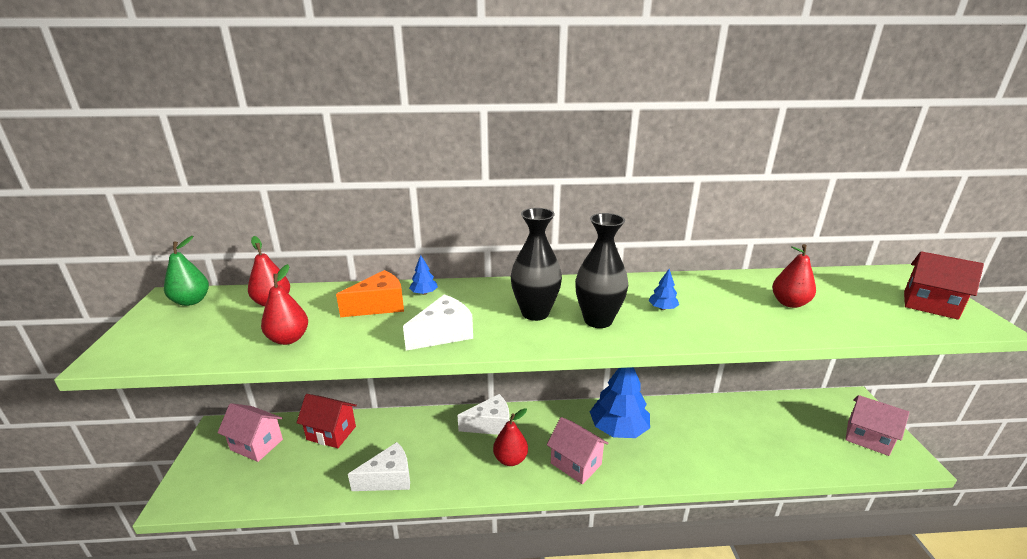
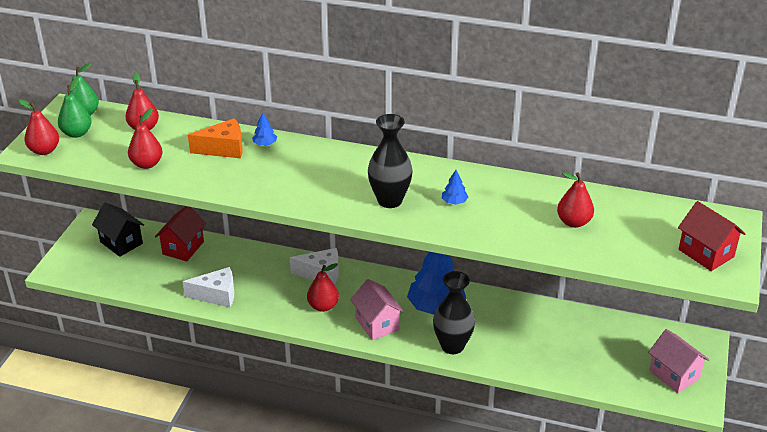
camera: 20 degrees right, 10 degrees up
pink house [217,403,283,462] -> black house [92,203,144,257]
red house [297,394,357,448] -> red house turned 75 degrees clockwise [155,206,206,261]
white cheese [403,294,473,351] -> none
black vase [511,208,562,321] -> black vase moved to [433,271,475,354]
none -> red pear [18,99,59,155]
none -> green pear [58,78,92,138]

